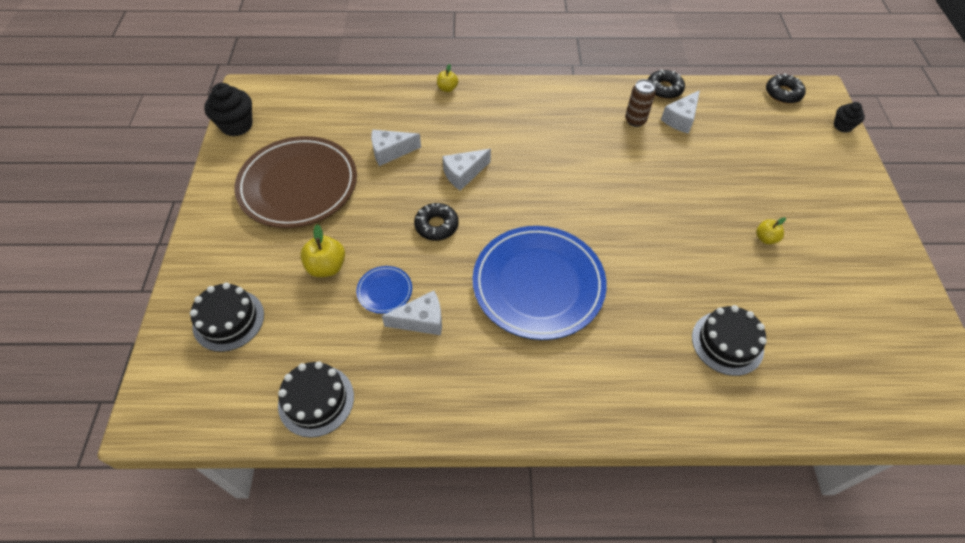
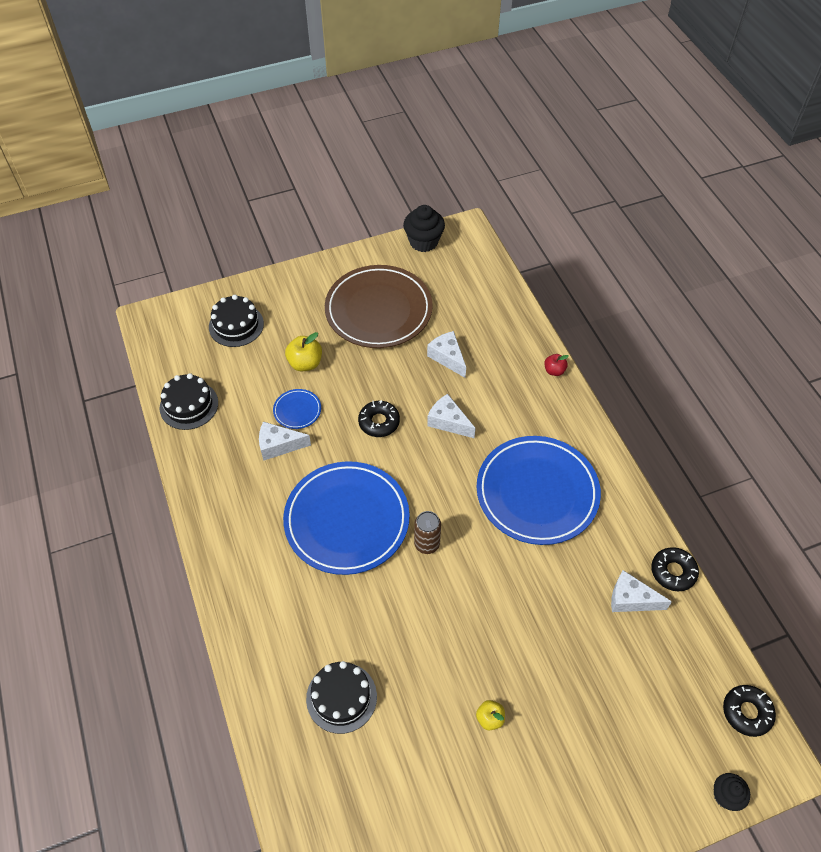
camera: 70 degrees right, 0 degrees up
white cheese [382,290,442,335] -> white cheese turned 120 degrees clockwise [259,422,311,461]
yellow apple [437,64,458,92] -> red apple [545,354,569,376]
brown can [625,79,656,127] -> brown can moved to [414,511,441,554]
none -> blue plate [477,436,601,545]

